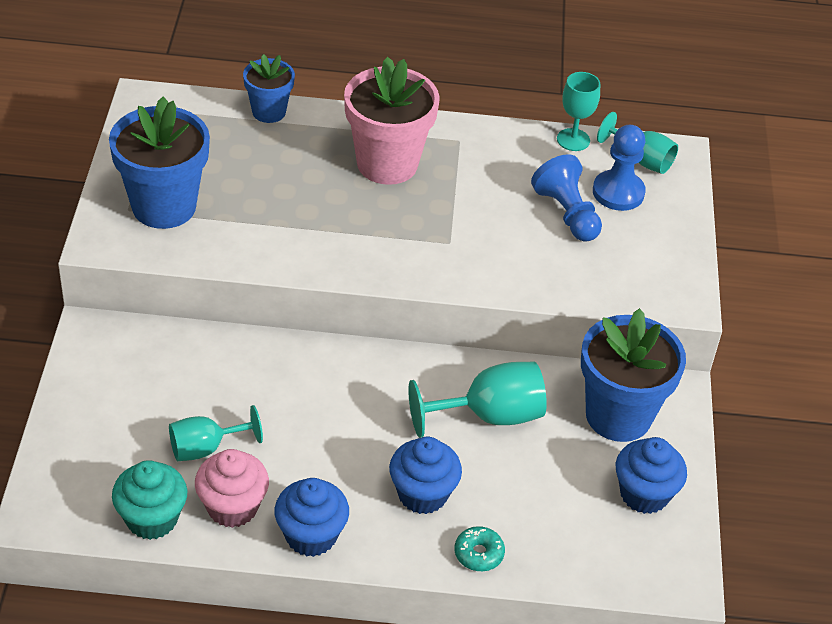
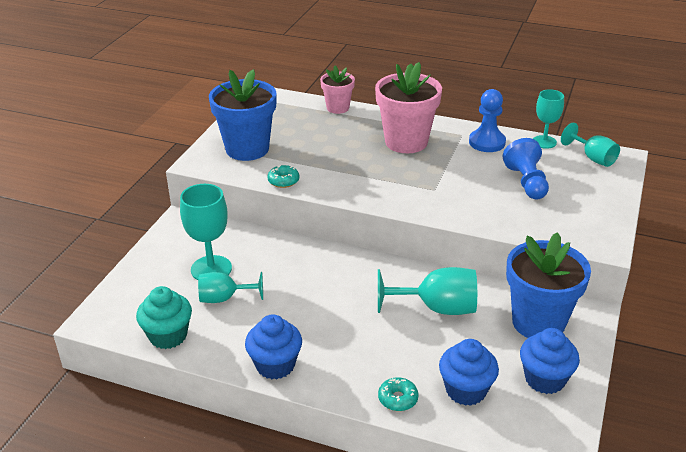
camera: 20 degrees right, 10 degrees down
pink cupcake [195,449,269,528] -> none
blue flower pot [243,54,295,123] -> pink flower pot [320,65,355,114]
blue cupcake [389,437,462,514] -> blue cupcake moved to [439,339,499,406]
blue pawn [593,125,646,211] -> blue pawn moved to [469,89,506,152]
none -> turquoise goblet [180,184,232,280]
none -> turquoise donut [267,165,299,188]

